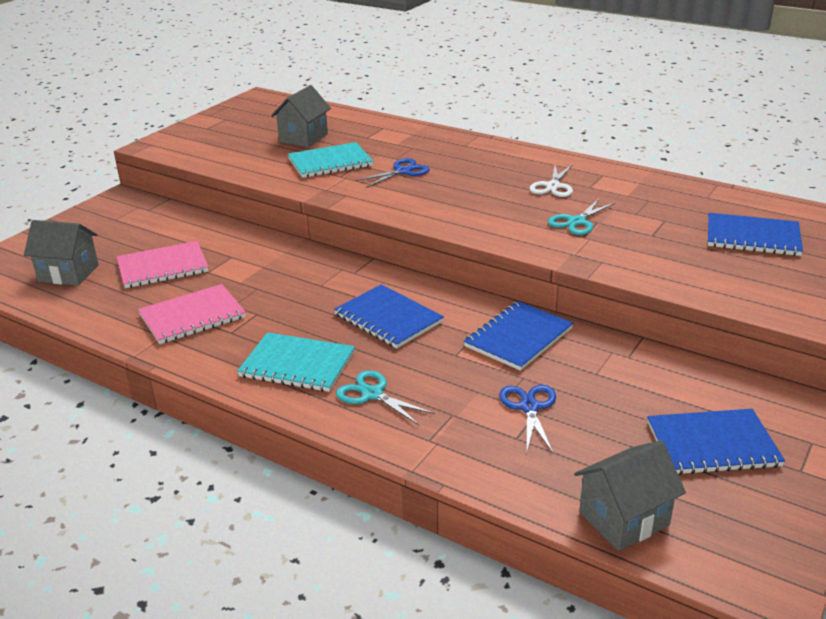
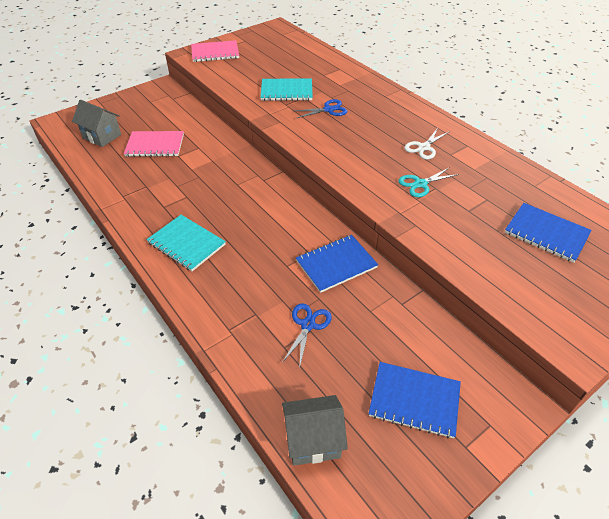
camera: 20 degrees right, 15 degrees up
pink notebook [138,284,246,344] -> pink notebook moved to [191,40,239,62]
grey house [271,85,331,147] -> none
blue notebook [334,284,444,349] -> none
turquoise scissors [336,370,435,425] -> none

